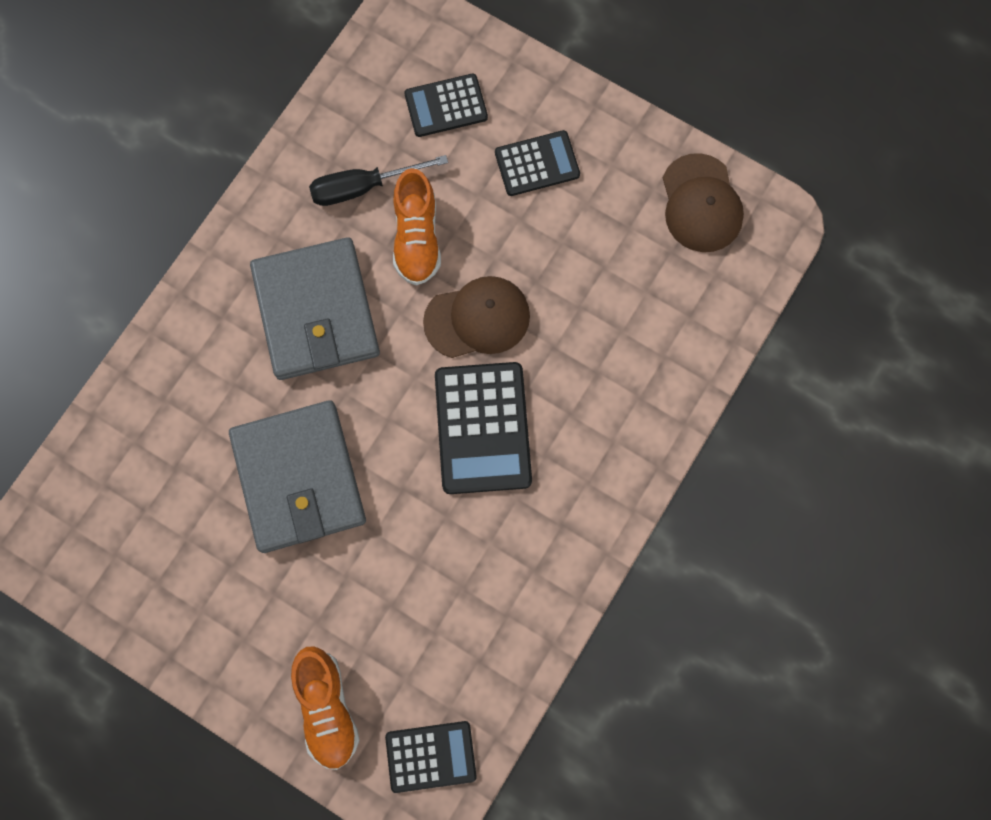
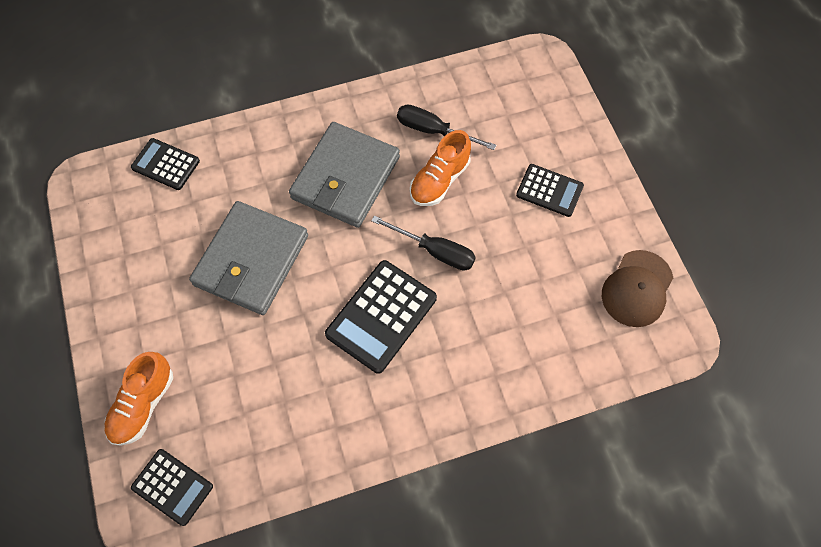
camera: 40 degrees right, 10 degrees down
black calculator [404,74,488,137] -> black calculator moved to [131,138,200,190]
brown cap [423,276,530,358] -> black screwdriver [371,216,476,271]

